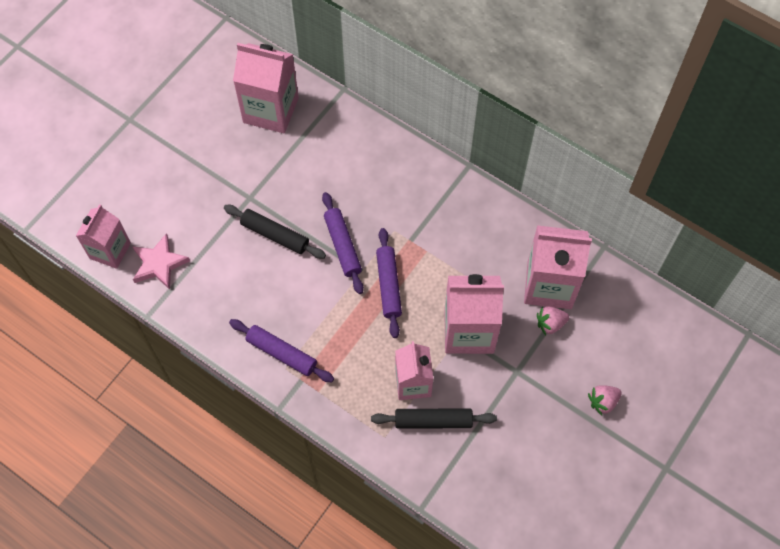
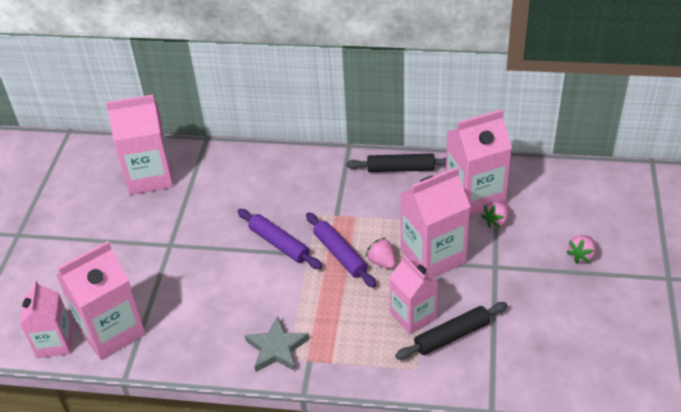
camera: 25 degrees left, 20 degrees down
pink star [133,233,190,290] -> pink carton [56,241,146,360]
black rolling pin [224,205,326,259] -> black rolling pin moved to [346,154,446,172]
purple rolling pin [229,319,334,382] -> grey star [245,316,309,372]
none -> pink strawberry [366,237,396,269]

